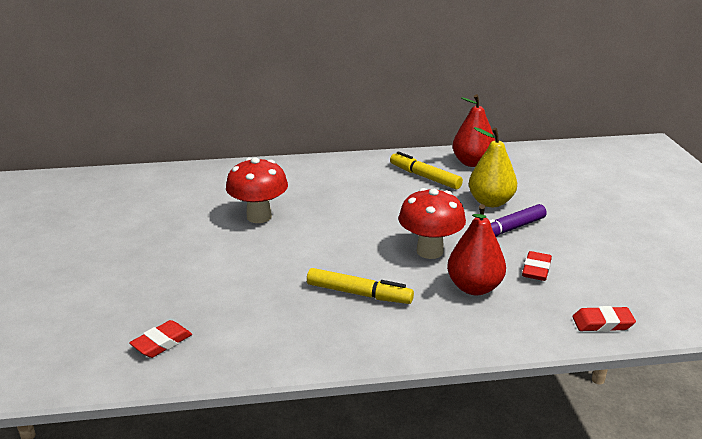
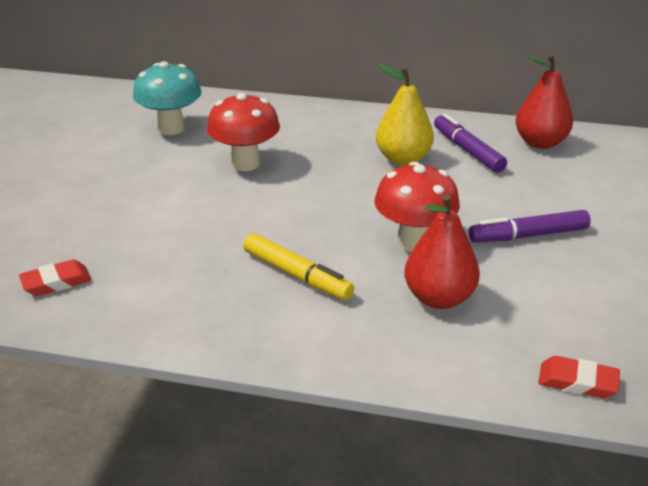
camera: 20 degrees right, 5 degrees up
yellow marker [390,152,463,190] -> purple marker [434,114,507,173]
yellow pear [469,127,517,207] -> yellow pear moved to [376,64,434,165]
red eraser [522,251,552,281] -> none
none -> turquoise mushroom [133,61,201,135]

